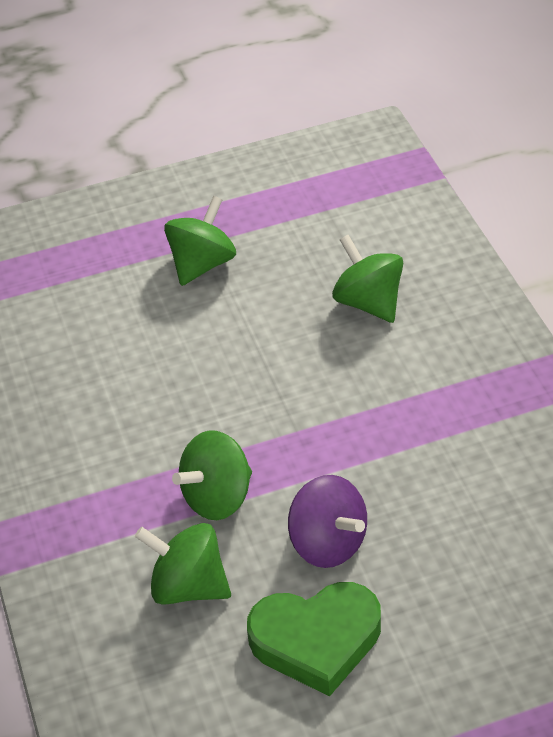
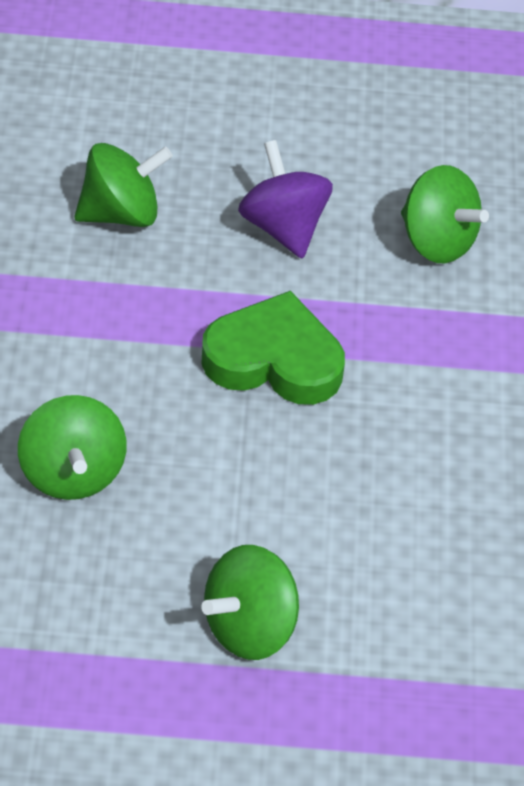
camera: 165 degrees left, 5 degrees up
green spinning top [172,430,252,520] -> green spinning top moved to [74,143,173,227]
green heart [247,582,381,697] -> green heart moved to [201,291,345,405]

